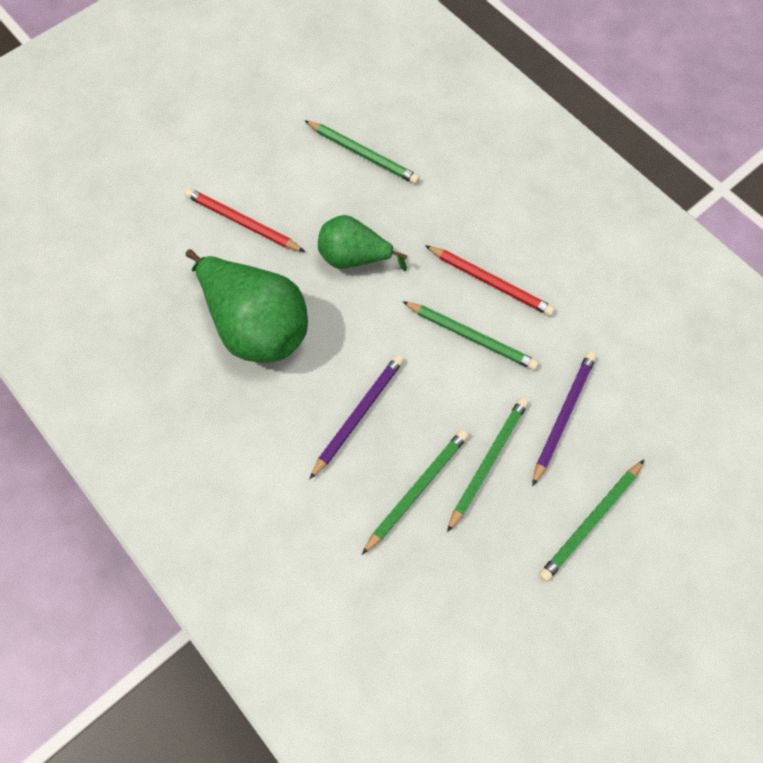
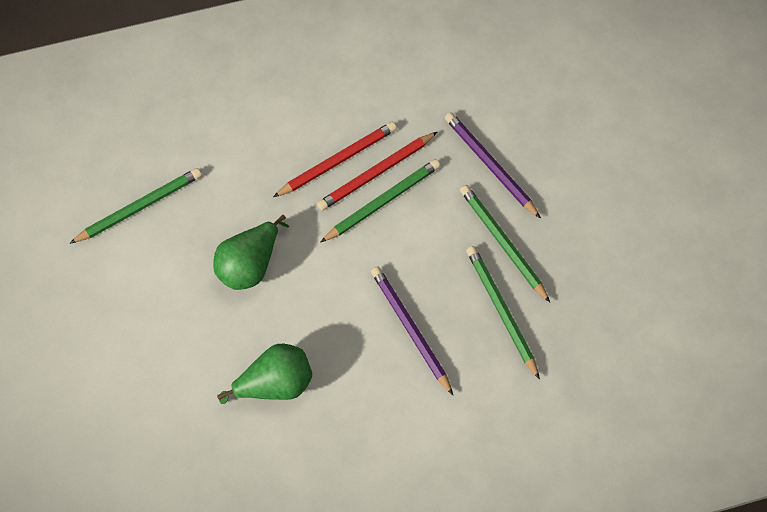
camera: 65 degrees left, 0 degrees up
red pencil [185,188,305,252] -> red pencil moved to [317,132,437,211]
green pear [186,249,308,362] -> green pear [217,344,312,404], size x0.60
green pencil [539,460,644,582] -> none

